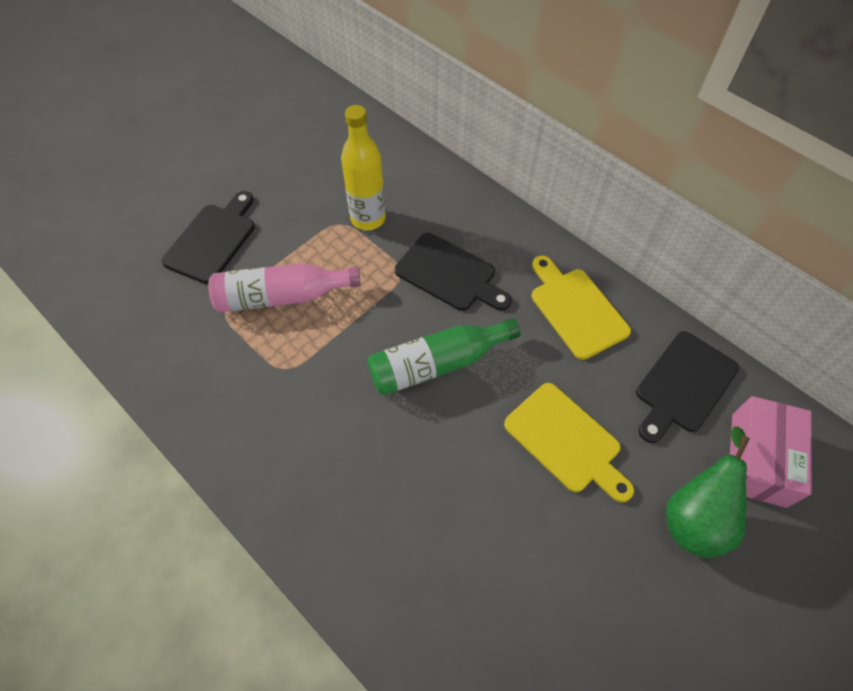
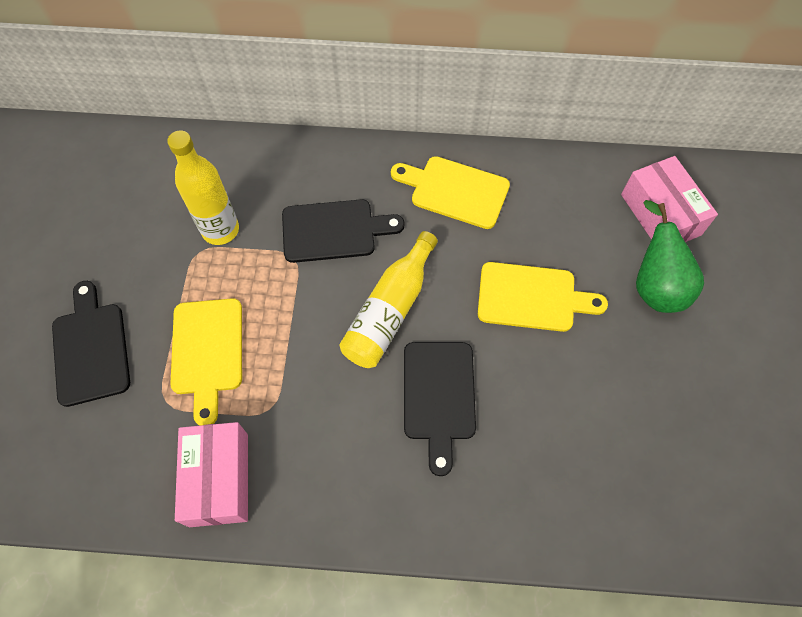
camera: 40 degrees left, 5 degrees up
pink bottle [208,263,361,312] -> yellow cutting board [170,298,242,426]
green bottle [367,318,520,395] -> yellow bottle [339,231,438,368]
black cutting board [636,331,739,443] -> black cutting board moved to [404,342,476,476]
none -> pink box [175,422,248,527]

